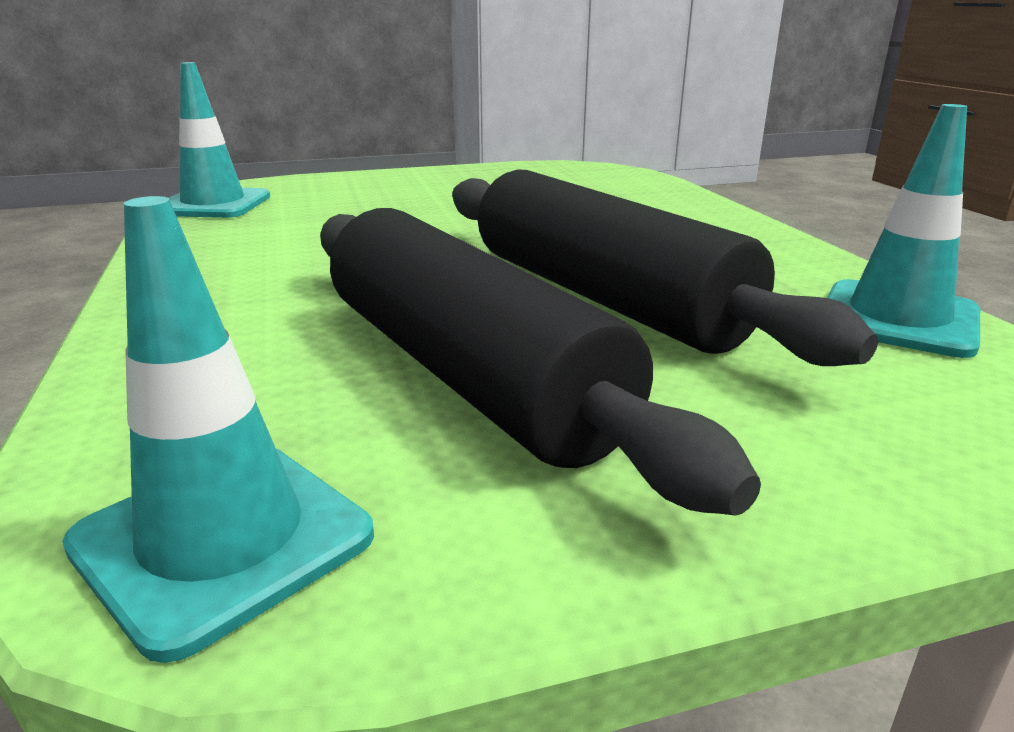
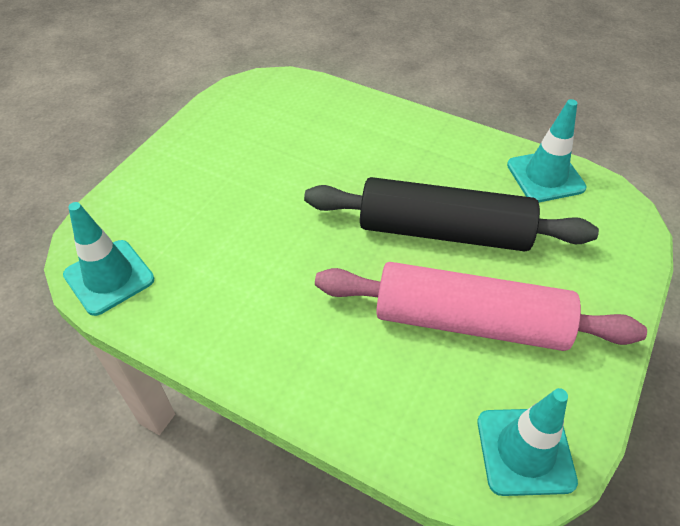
camera: 45 degrees left, 25 degrees up
black rolling pin [320,208,761,516] -> pink rolling pin [315,262,647,351]

